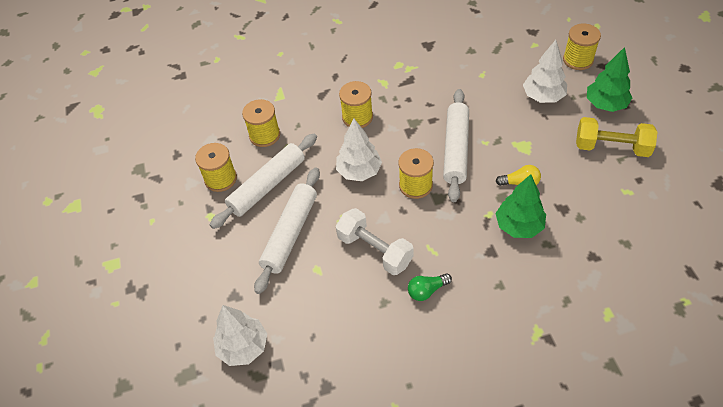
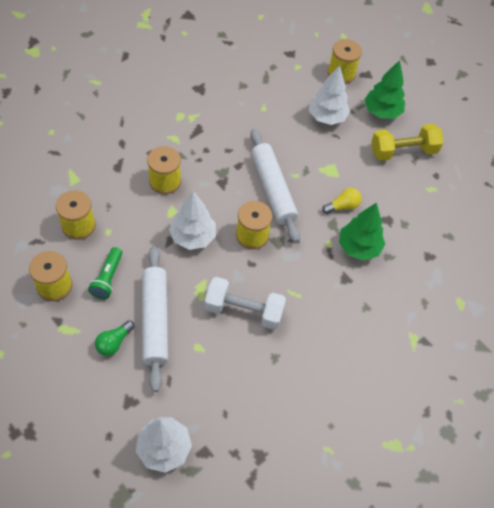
camera: 35 degrees left, 5 degrees up
white rolling pin [210,134,317,229] -> green flashlight [88,247,122,299]
green light bulb [408,273,452,301] -> green light bulb moved to [95,320,134,356]

